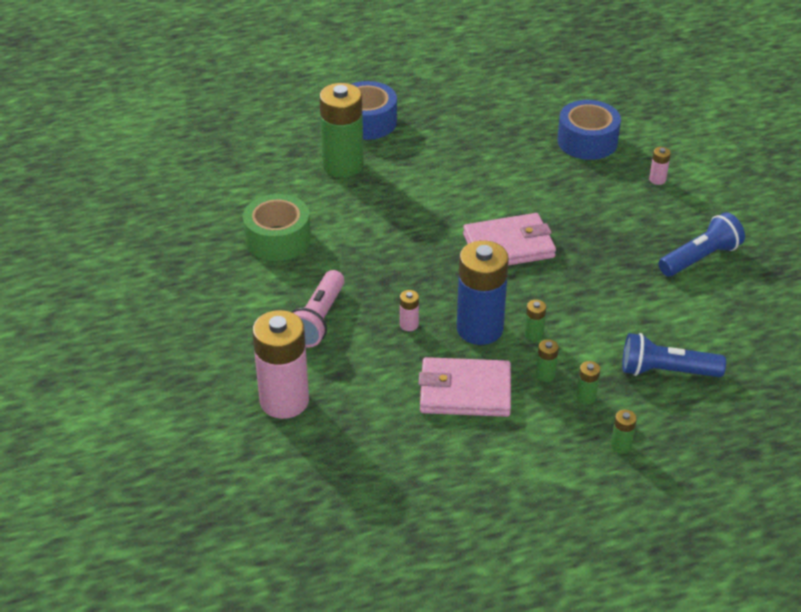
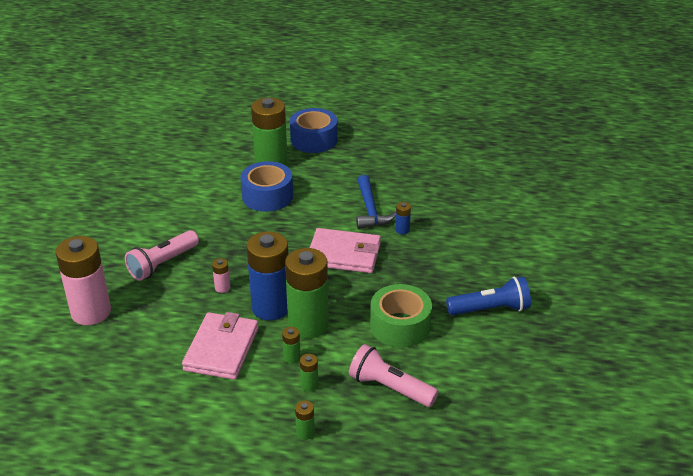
camera: 25 degrees right, 5 degrees down
green tape [243,194,311,261] -> green tape moved to [370,284,432,348]
pink wallet [419,357,511,417] -> pink wallet turned 75 degrees clockwise [182,312,259,380]
green battery [524,300,546,341] -> green battery [285,248,328,338], size x2.46
blue tape [557,100,621,160] -> blue tape moved to [240,161,293,212]
blue flashlight [622,333,726,377] -> pink flashlight [349,344,439,407]
pink battery [649,147,671,185] -> none
none -> blue hammer [356,175,396,229]
none -> blue battery [395,202,411,234]

